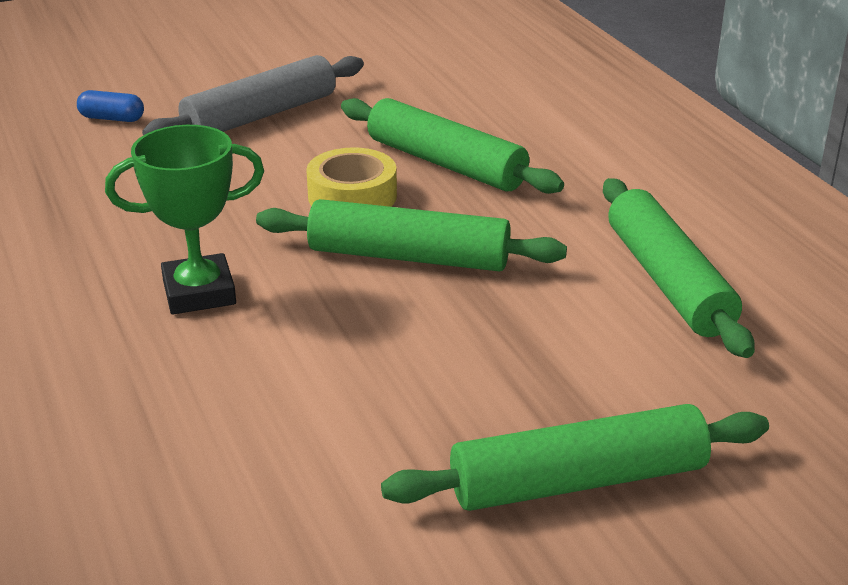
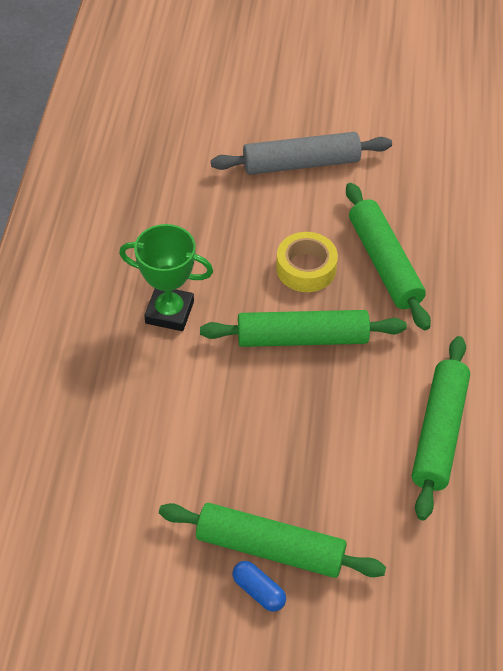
camera: 30 degrees right, 20 degrees up
blue capsule [77,90,144,122] -> blue capsule moved to [233,561,286,612]
green rolling pin [256,199,567,271] -> green rolling pin turned 45 degrees counterclockwise [200,310,407,347]

